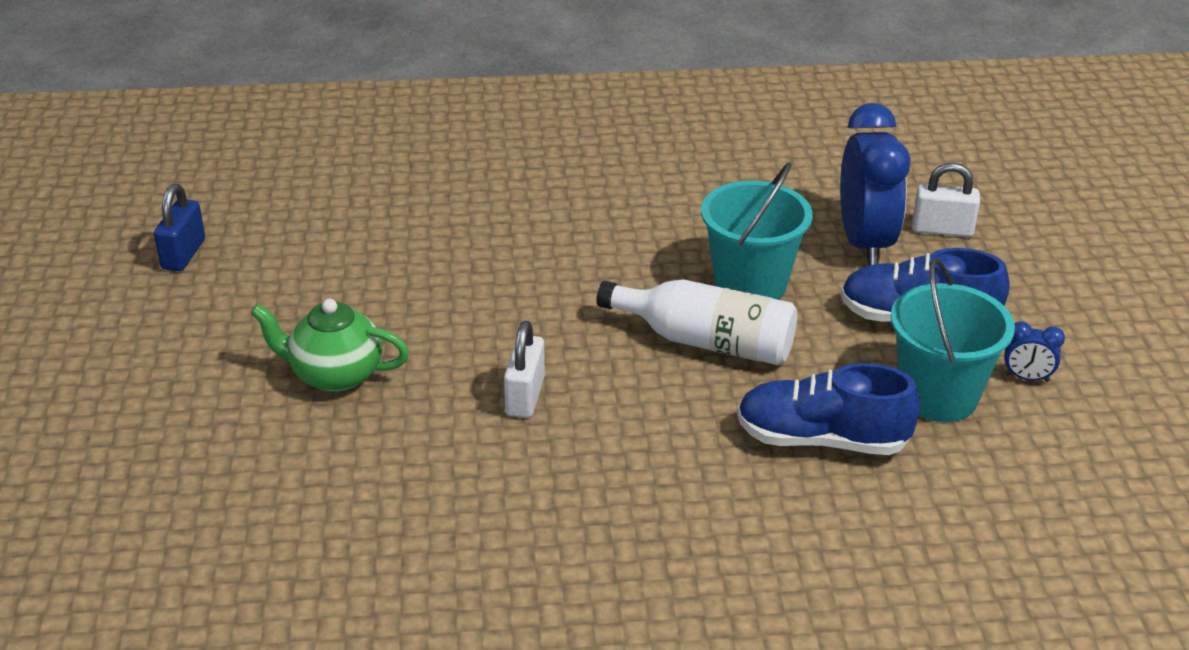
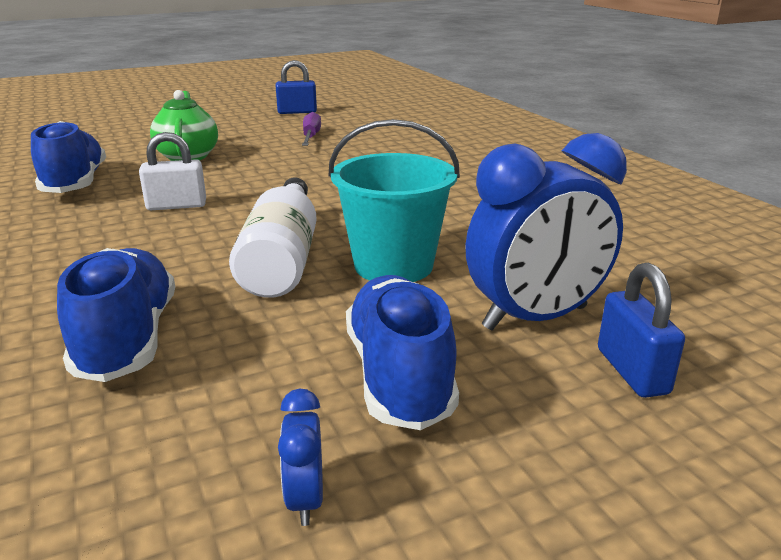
camera: 70 degrees right, 10 degrees down
turquoise bucket [891,258,1015,422] -> none
white padlock [913,163,980,237] -> blue padlock [598,263,685,398]
none -> blue shoe [31,121,106,193]
none -> purple screwdriver [302,112,321,146]

